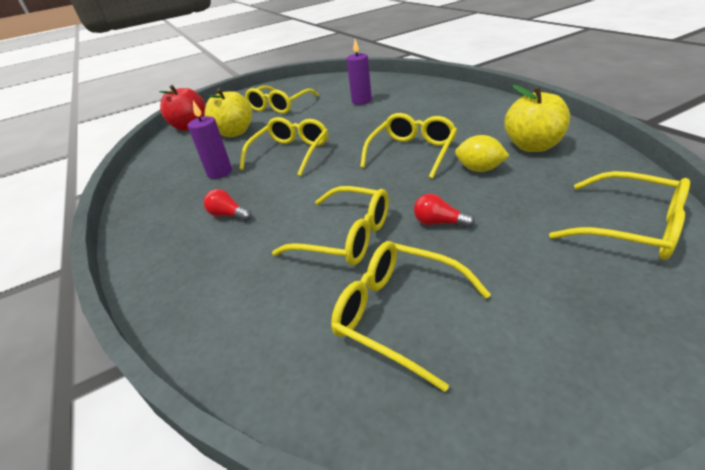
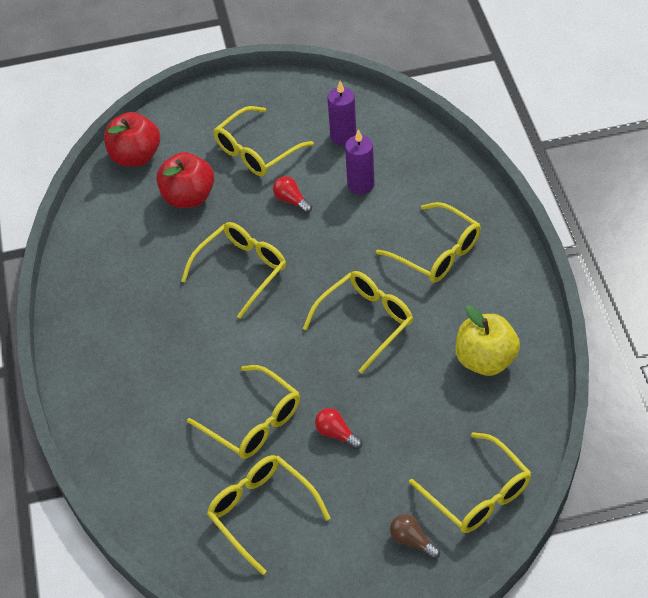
camera: 15 degrees right, 15 degrees up
purple candle [188,101,232,179] -> purple candle moved to [328,81,357,145]
red light bulb [204,189,251,221] -> red light bulb moved to [273,176,312,213]
yellow apple [205,88,252,137] -> red apple [156,152,214,208]
yellow lemon [455,135,509,172] -> none
none -> yellow glasses [376,202,481,283]
none -> brown light bulb [390,514,440,559]

